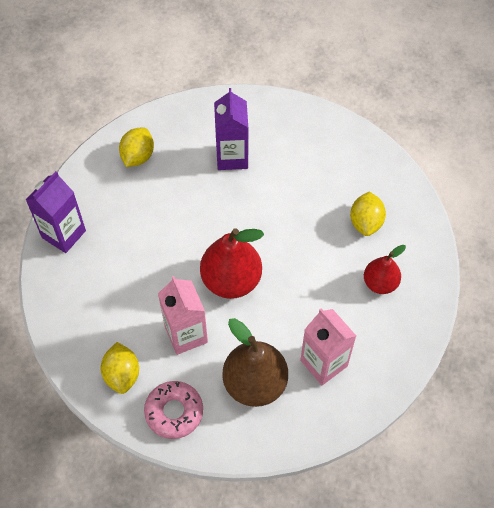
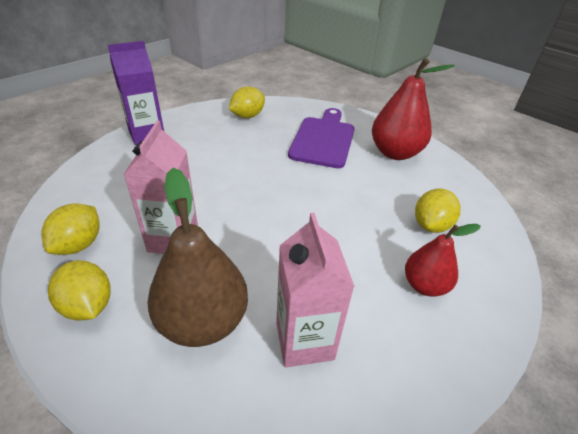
camera: 25 degrees right, 20 degrees down
pink donut [144,381,203,439] -> yellow lemon [48,260,111,320]
red pear [200,228,264,299] -> red pear moved to [372,58,455,160]
purple carton [214,88,248,170] -> purple cutting board [288,108,355,168]

